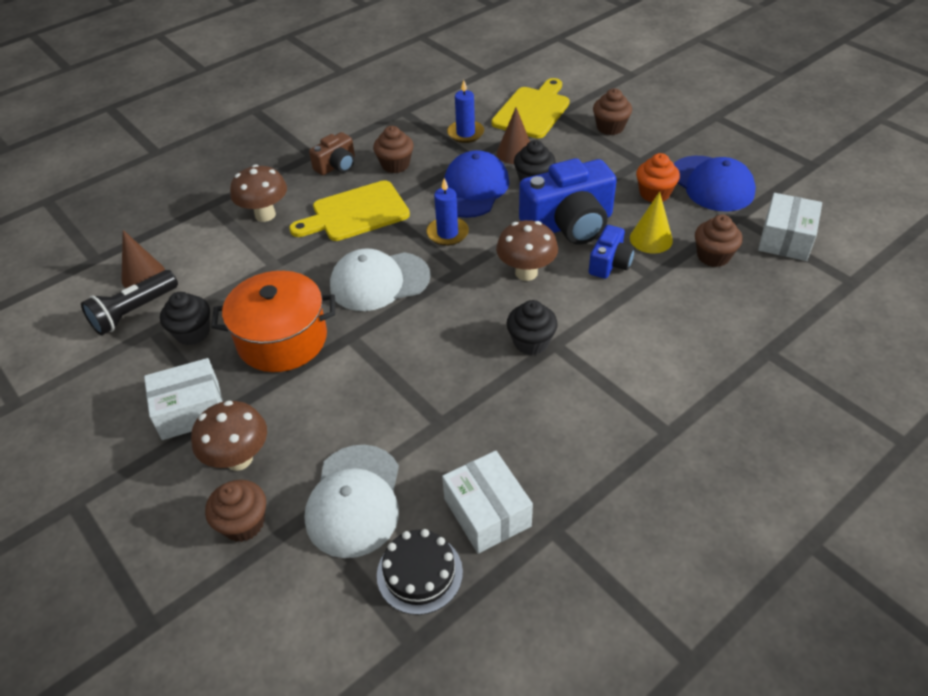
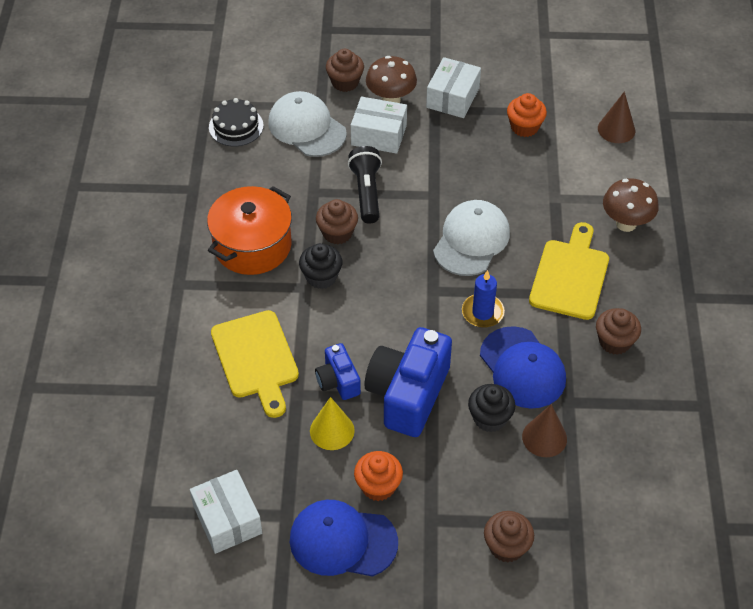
camera: 130 degrees right, 5 degrees up
black flashlight [81,270,178,335] -> black flashlight moved to [348,146,382,224]
black cupcake [160,292,210,345] -> orange cupcake [507,93,547,137]
orange pot [211,271,335,372] -> orange pot moved to [207,186,292,275]
brown camera [309,132,355,175] -> none
white box [442,451,533,554] -> white box moved to [351,97,407,154]
blue candle [447,80,484,143] -> none
yellow cutting board [491,78,570,138] -> yellow cutting board moved to [211,310,299,418]
brown mushroom [496,220,558,281] -> none
brown cupcake [695,215,743,267] -> brown cupcake moved to [316,199,358,244]

